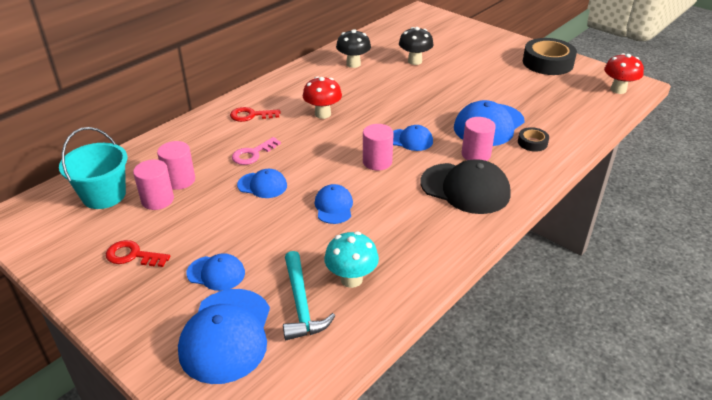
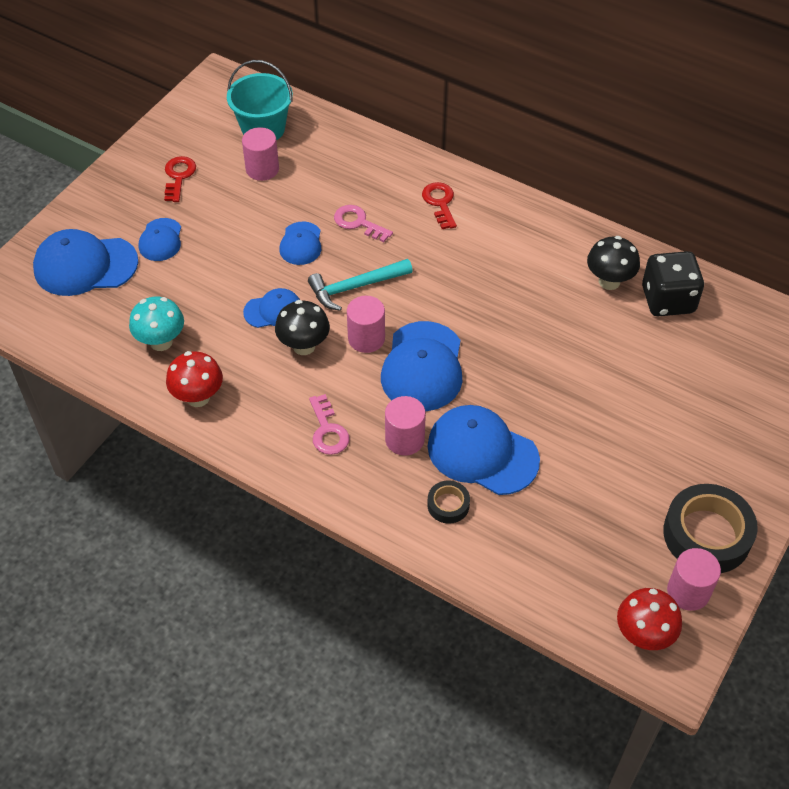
camera: 80 degrees right, 15 degrees up
pink cylinder [157,141,195,190] -> pink cylinder moved to [667,548,721,611]
turquoise hammer [283,251,335,340] -> turquoise hammer moved to [308,259,413,311]
red mushroom [303,76,342,119] -> red mushroom moved to [166,351,223,407]
blue cap [393,125,433,151] -> blue cap [381,321,462,411], size x1.80
black mushroom [399,27,433,65] -> black mushroom moved to [275,300,330,355]
black cap [420,159,511,214] -> pink key [309,394,349,455]
none -> black dice [642,251,704,316]

